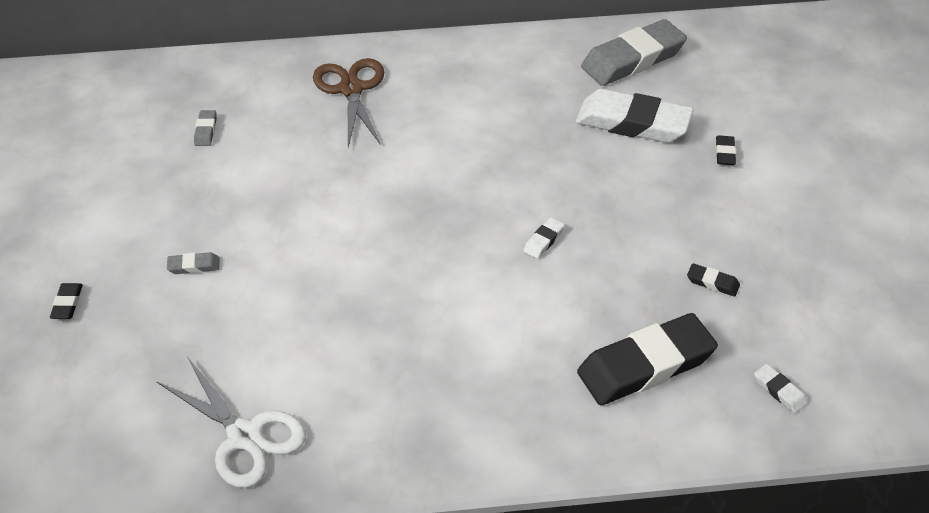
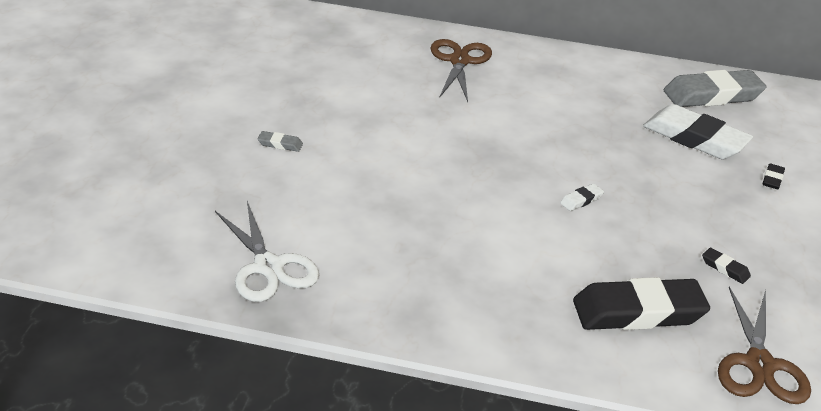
camera: 15 degrees right, 10 degrees down
black eraser [50,283,83,319] -> none
grey eraser [194,110,217,146] -> none
white eraser [754,364,808,413] -> brown scissors [718,287,811,404]

